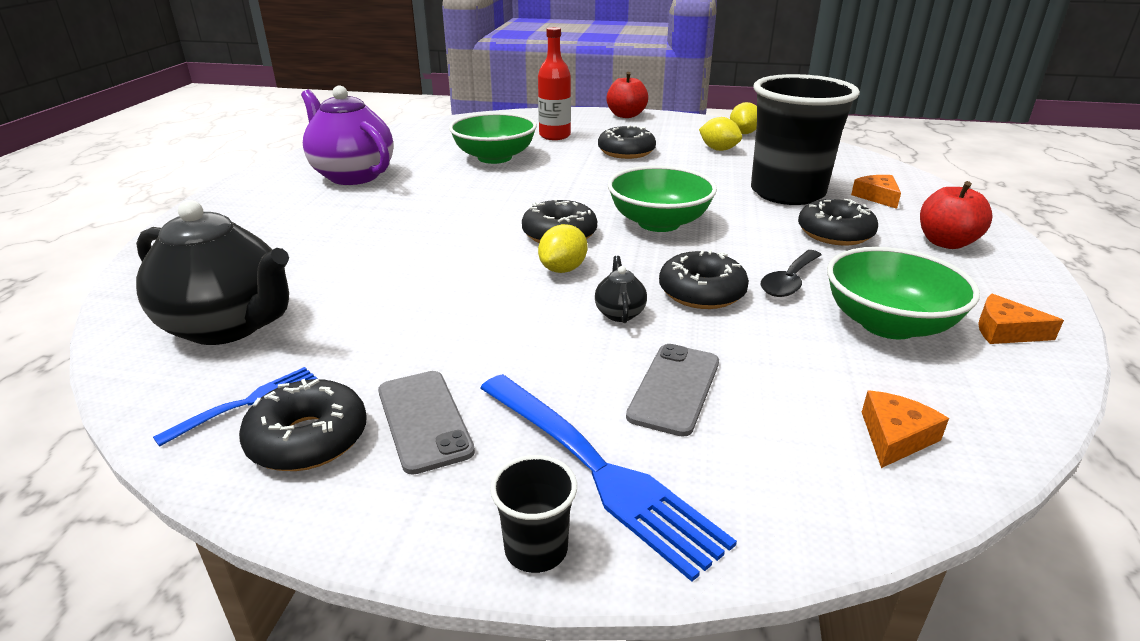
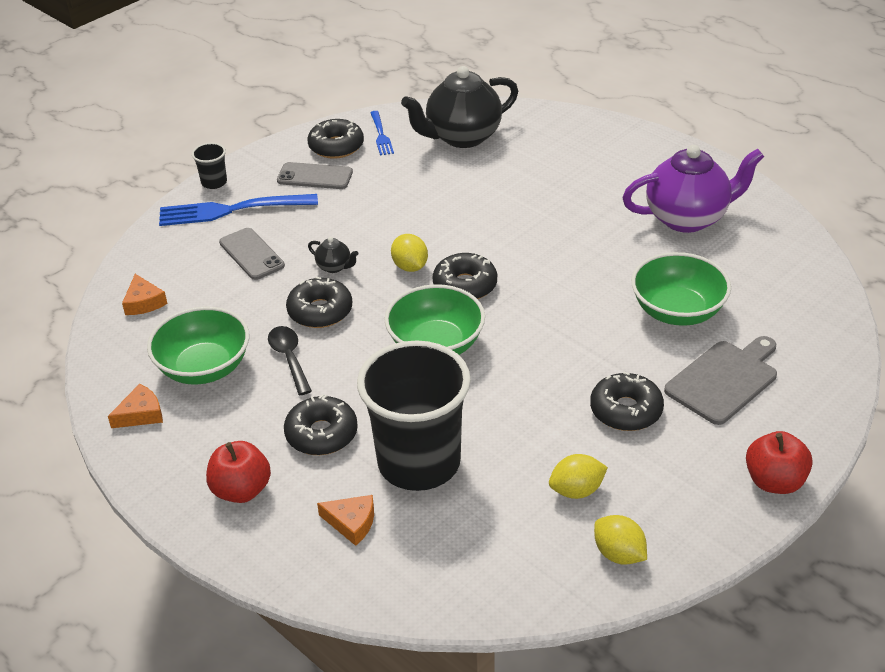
camera: 125 degrees right, 10 degrees up
red bottle [538,27,571,140] -> grey cutting board [664,336,777,425]

